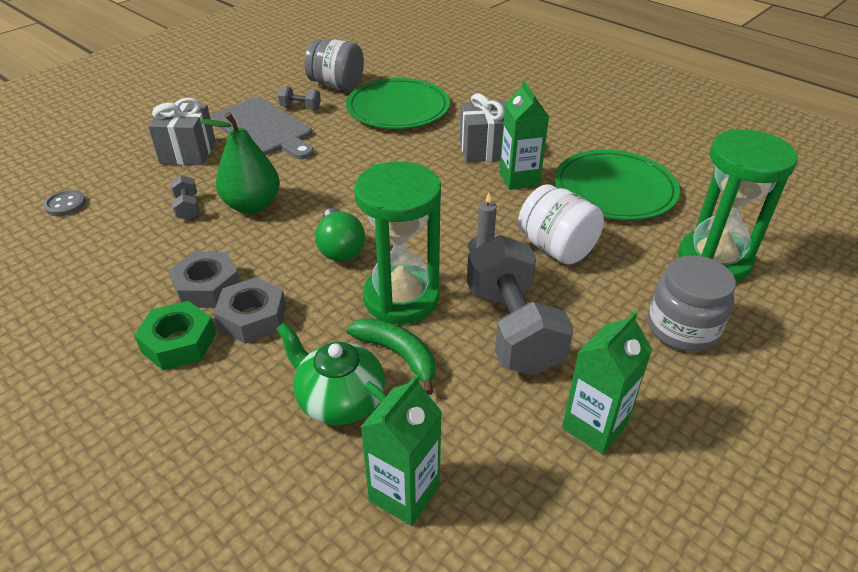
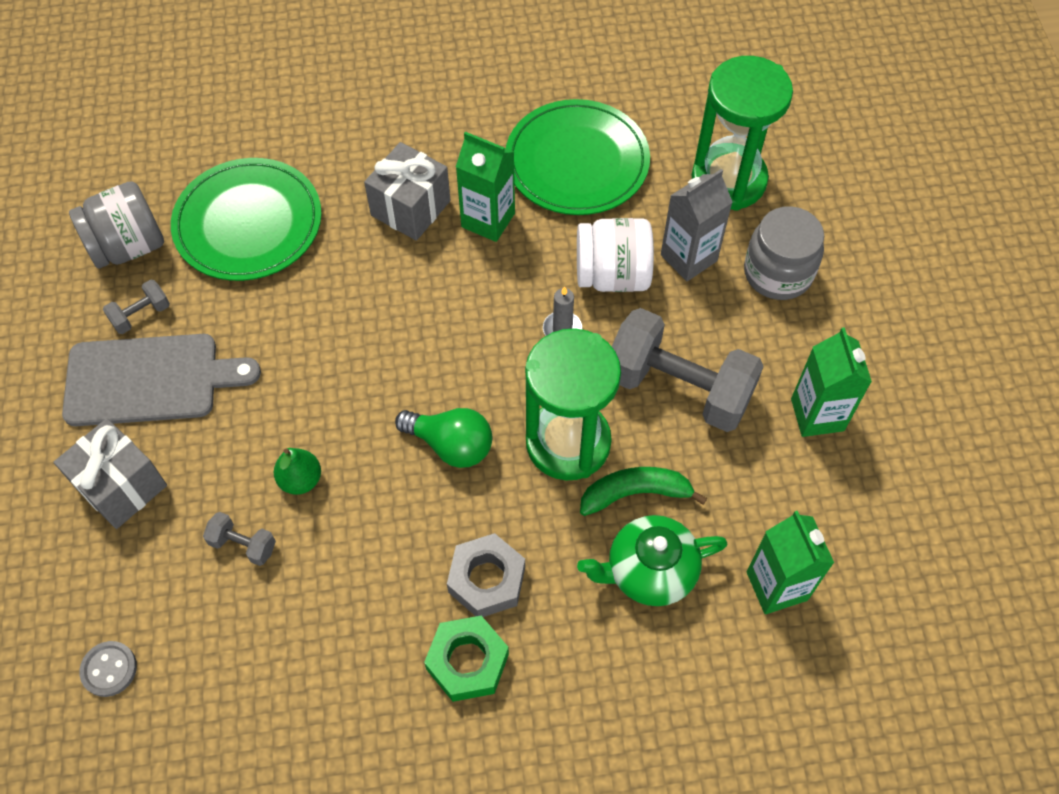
camera: 50 degrees left, 20 degrees up
grey nut [169,252,240,308] -> none
green pear [200,112,280,214] -> green pear [274,448,321,495], size x0.57
none -> grey carton [661,169,733,281]

